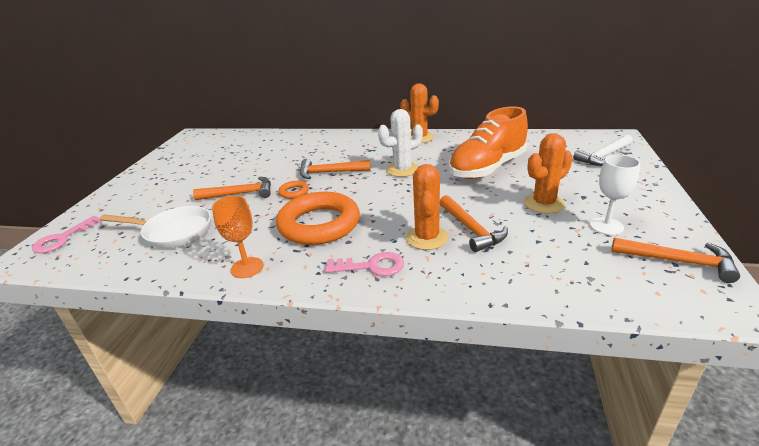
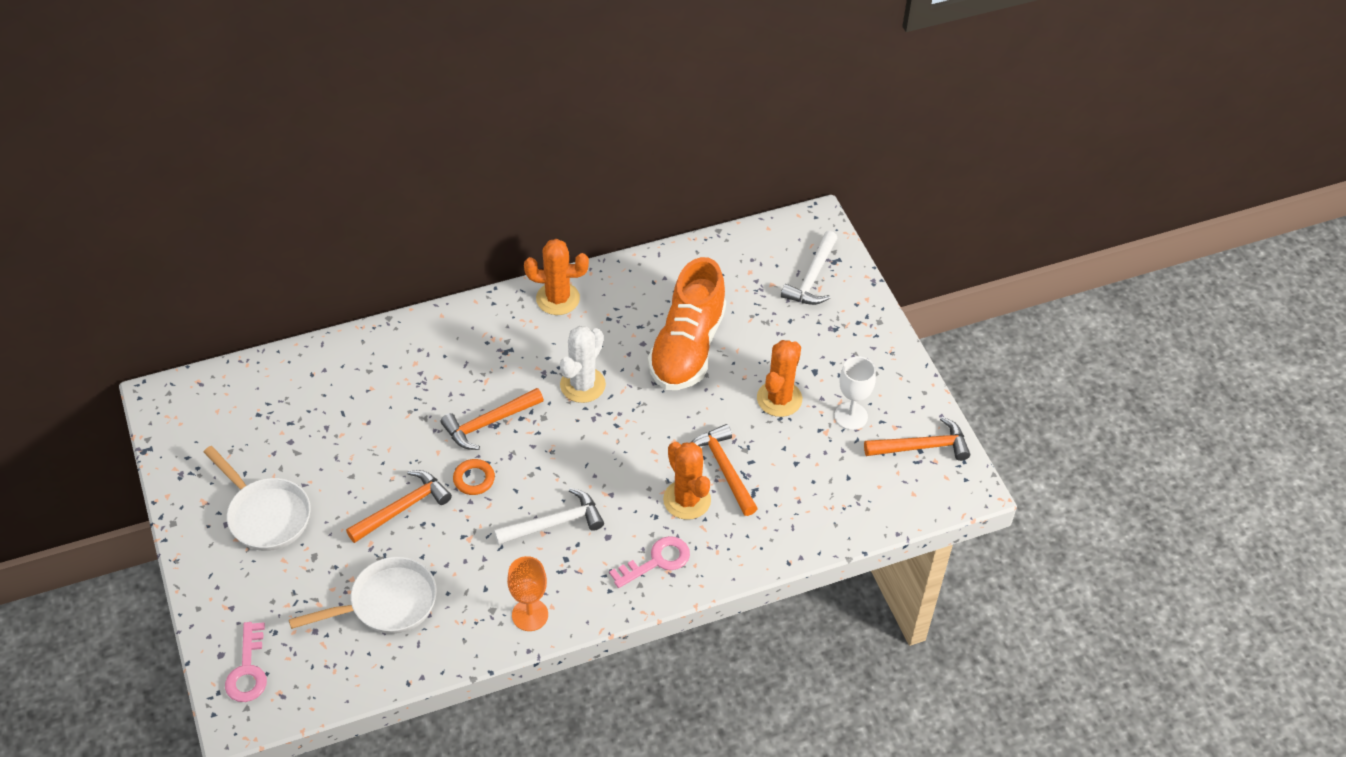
camera: 35 degrees left, 20 degrees up
orange ring [276,192,360,245] -> white hammer [494,488,604,545]
orange hammer [440,195,508,252] -> orange hammer turned 150 degrees counterclockwise [692,424,758,516]
none -> white pan [204,446,311,551]

